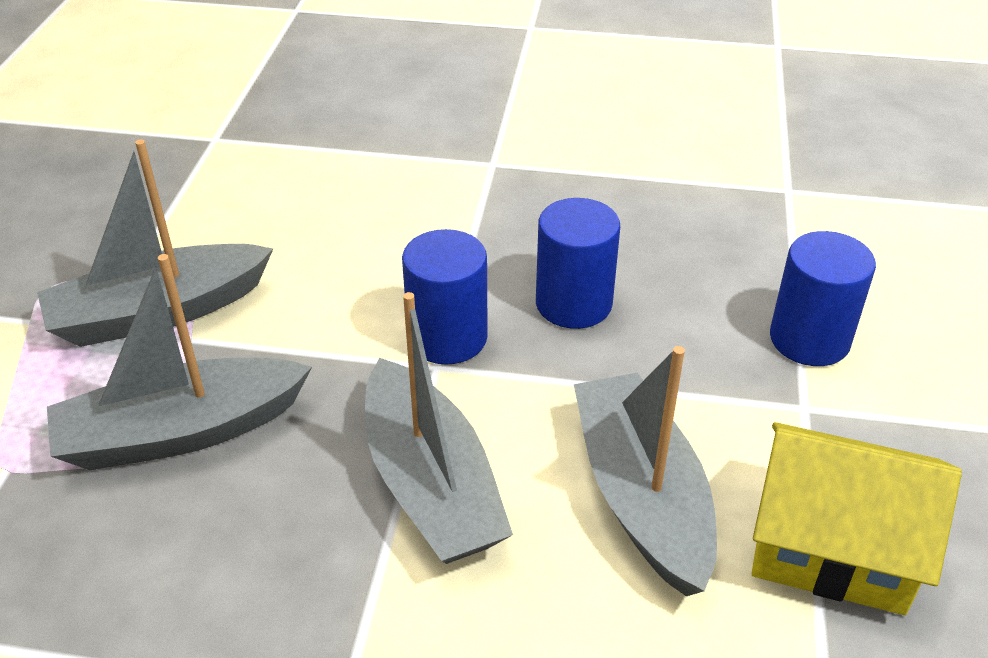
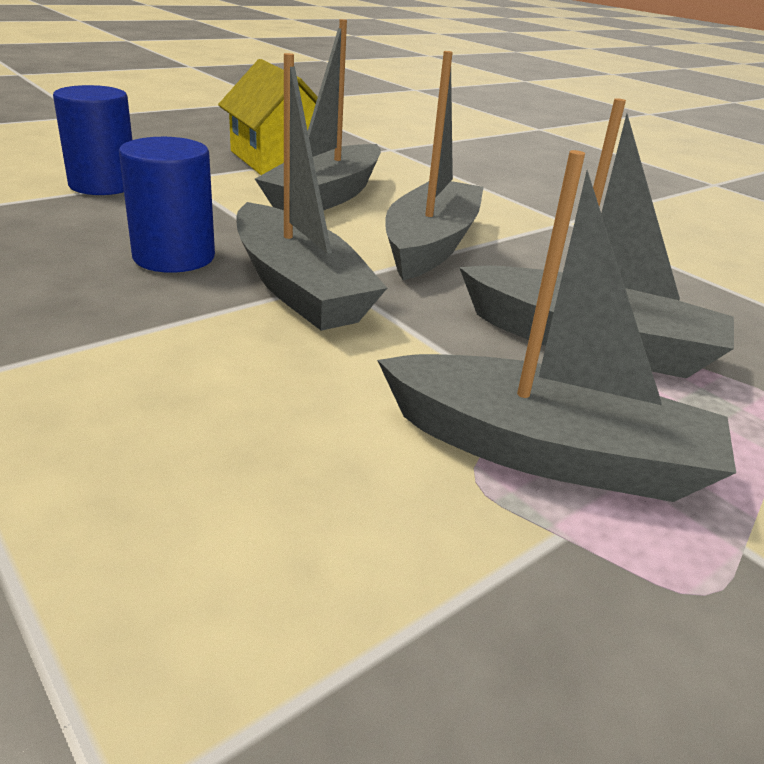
camera: 140 degrees left, 10 degrees down
blue cylinder [402,229,488,365] -> grey boat [237,53,387,331]

